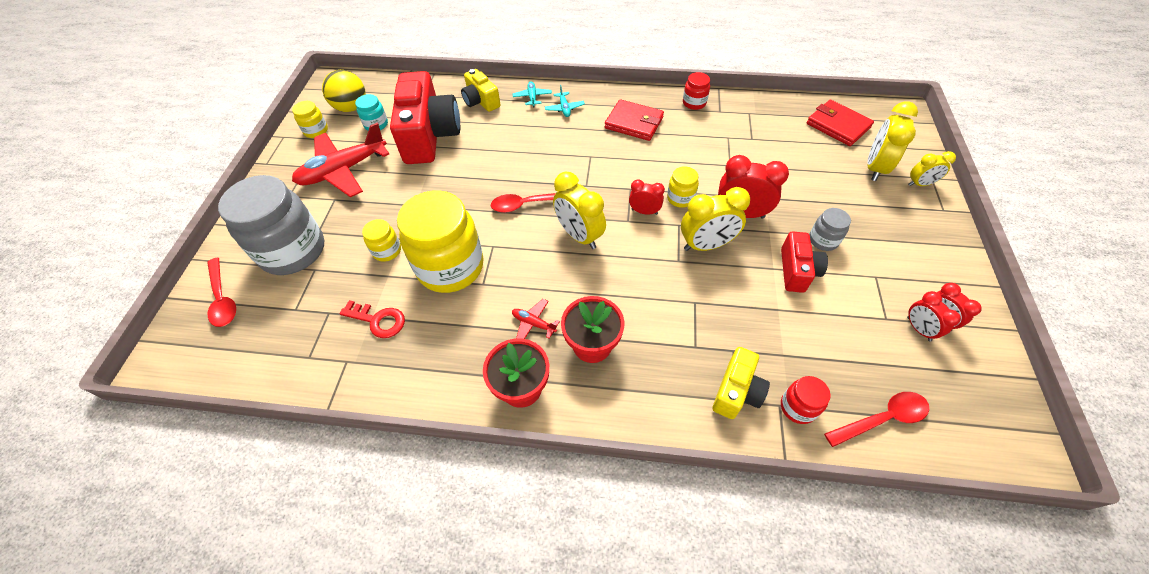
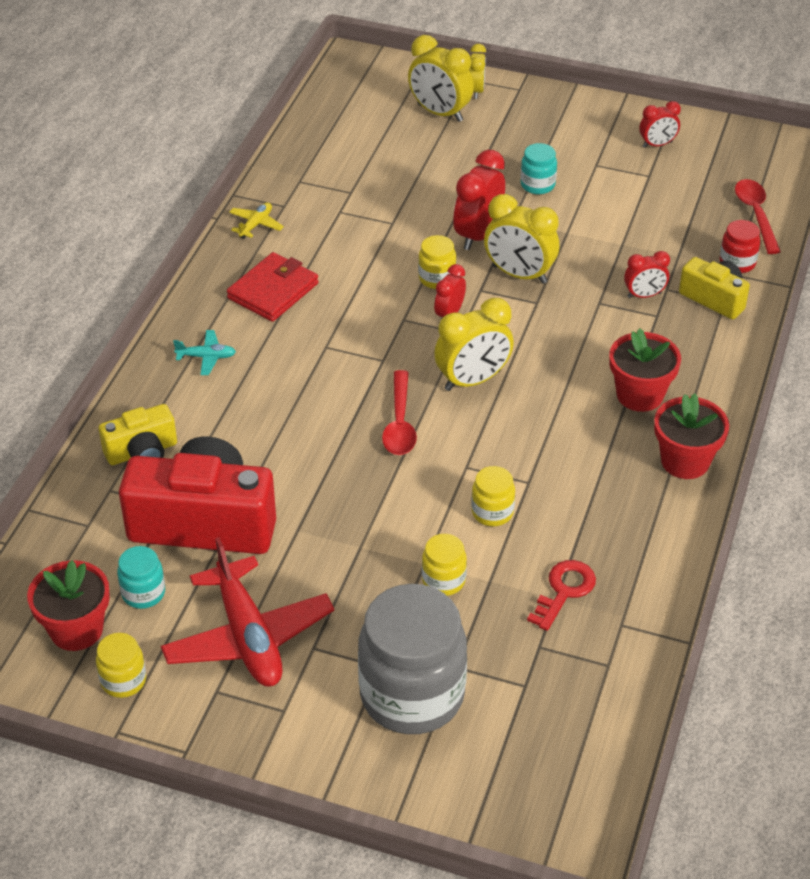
camera: 80 degrees left, 10 degrees down
red spoon [207,258,236,327] -> none
yellow ball [322,70,366,112] -> red flower pot [27,560,110,651]
yellow jar [397,190,484,293] -> yellow jar [471,466,515,526], size x0.44
red plane [512,299,560,339] -> none
turquoise plane [513,81,552,108] -> none
yellow clock [681,187,750,251] -> yellow clock turned 120 degrees clockwise [484,194,559,284]
red jar [683,72,710,110] -> yellow plane [229,202,284,239]
red camera [781,231,828,293] -> none
red wallet [807,100,874,146] -> none
grey jar [809,208,851,251] -> turquoise jar [521,143,557,194]
red clock [907,291,961,341] -> red clock moved to [624,251,670,298]

